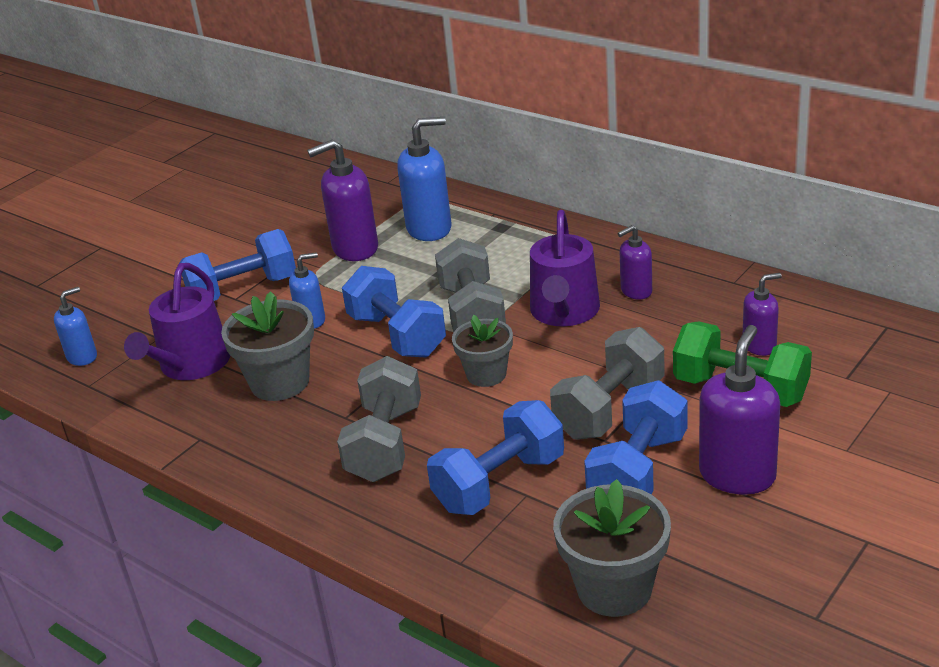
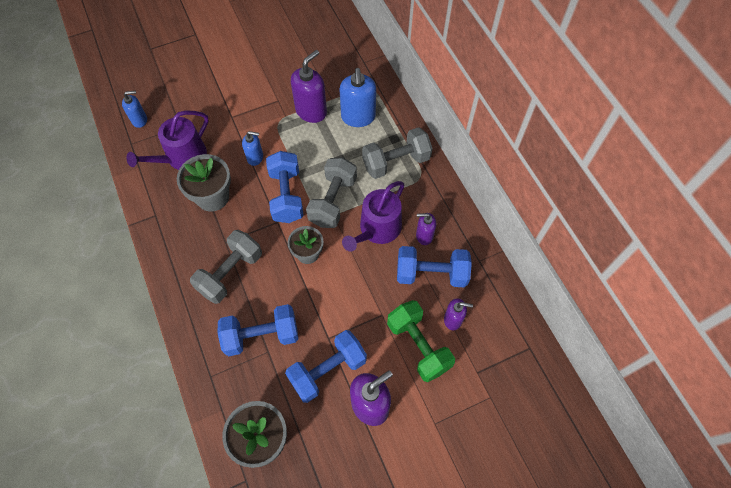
camera: 25 degrees right, 30 degrees up
blue dumbbell [180,229,296,301] -> blue dumbbell moved to [397,246,472,287]
purple soap dispenser [307,139,378,261] -> purple soap dispenser turned 120 degrees clockwise [291,50,327,123]
blue soap dispenser [397,117,452,241] -> blue soap dispenser turned 75 degrees clockwise [339,68,376,127]
grey dumbbell [550,327,665,440] -> grey dumbbell moved to [362,127,433,179]

